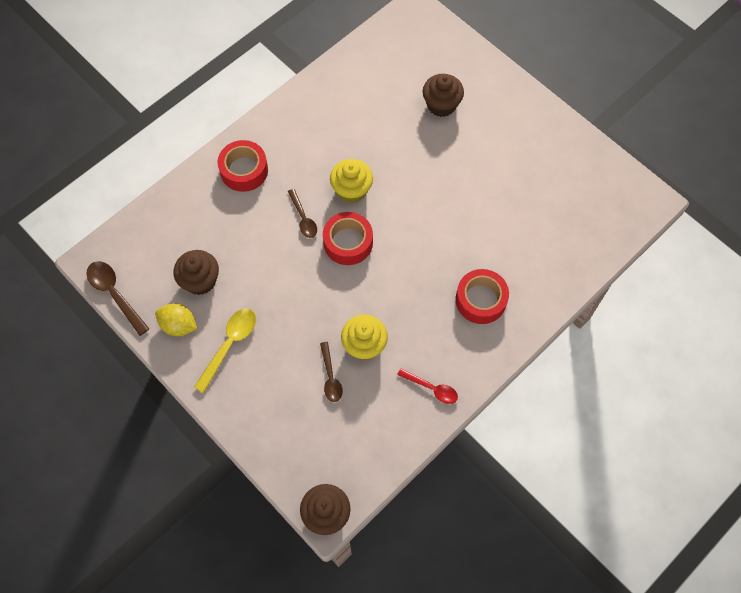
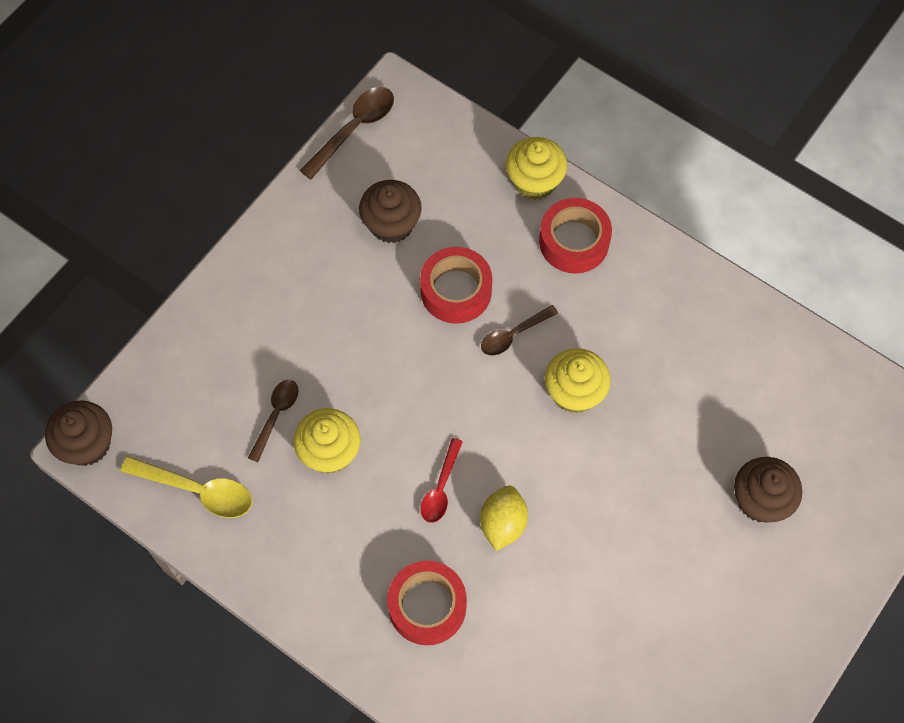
camera: 80 degrees right, 0 degrees up
yellow lemon [155,303,197,336] -> yellow lemon moved to [480,486,528,551]
yellow spoon [194,308,256,393] -> yellow spoon moved to [120,456,252,518]
brown spoon [320,342,343,402] -> brown spoon turned 135 degrees clockwise [248,380,298,462]
red tape [323,212,373,265] -> red tape moved to [420,247,492,324]
red spoon [397,368,458,404] -> red spoon moved to [421,438,463,523]
none -> yellow cupcake [506,137,567,200]

